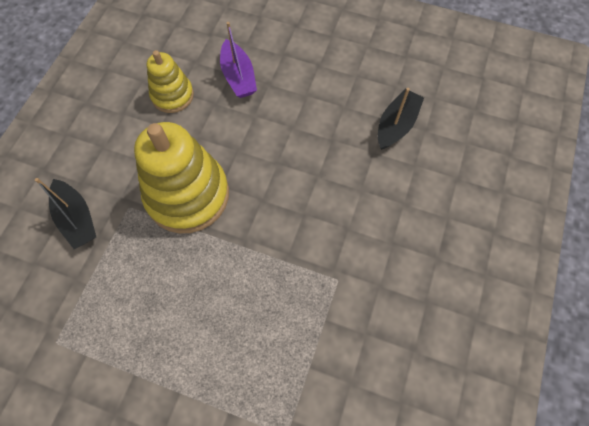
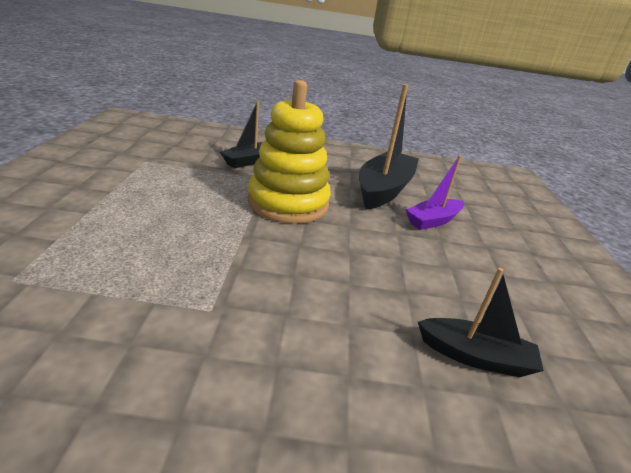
camera: 70 degrees right, 35 degrees down
yellow stacking toy [147,50,194,113] -> black boat [359,84,419,210]

